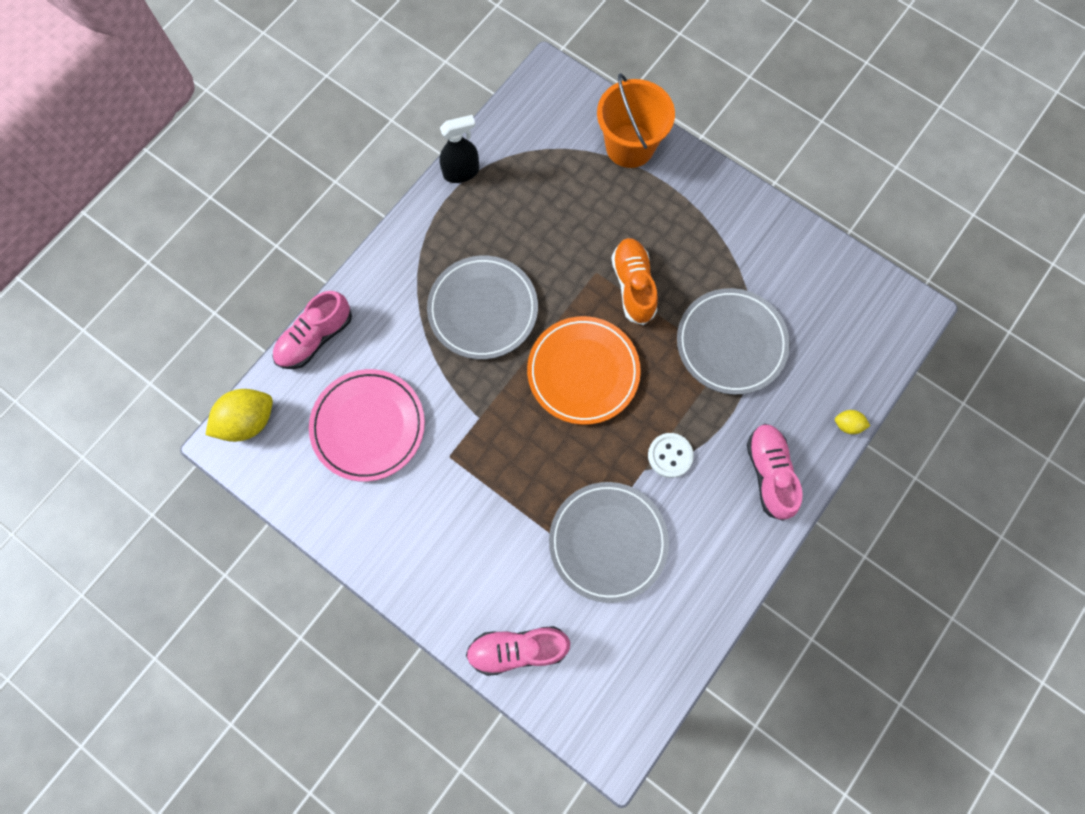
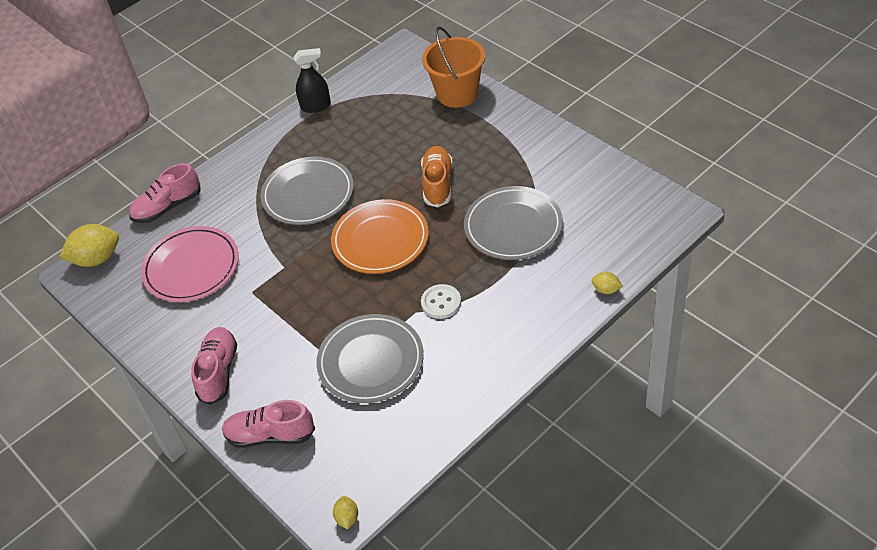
camera: 15 degrees right, 25 degrees down
pink shoe [747,424,803,521] -> pink shoe moved to [191,327,237,405]
none -> yellow lemon [333,496,358,529]

